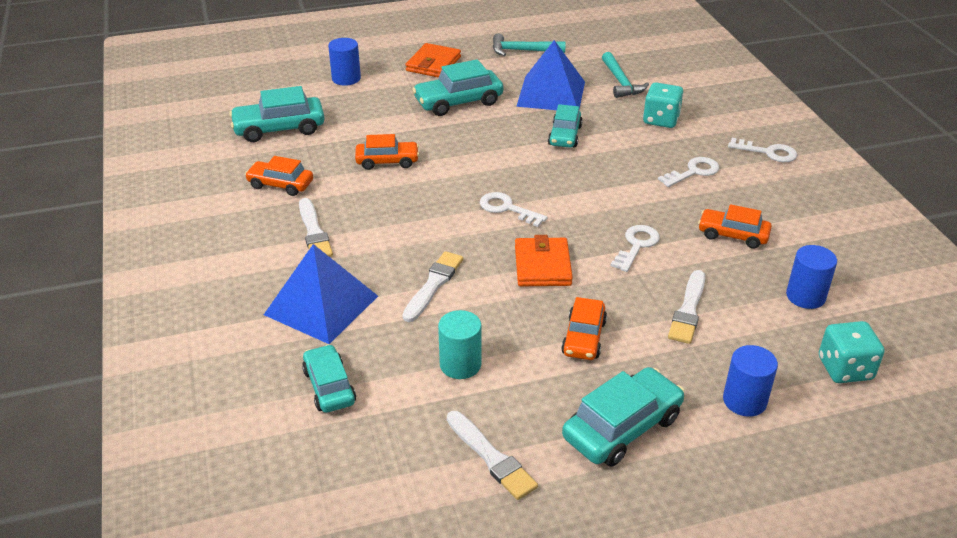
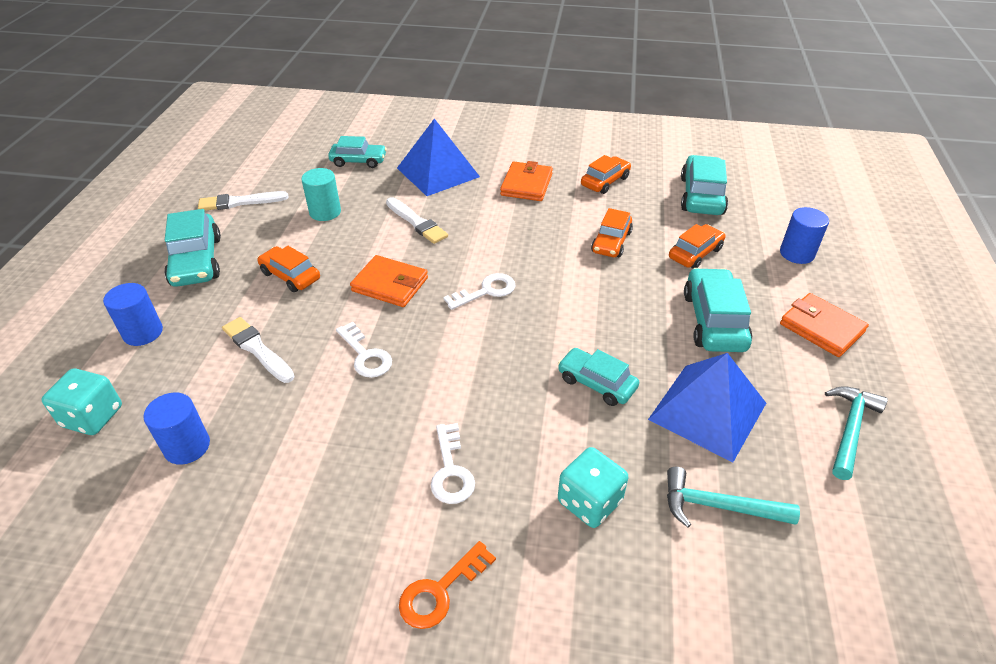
camera: 115 degrees right, 5 degrees up
white brush [299,198,333,257] -> orange wallet [500,161,553,201]
orange car [698,204,772,249] -> orange car moved to [669,224,725,269]
white key [728,138,797,162] -> orange key [399,541,496,629]

